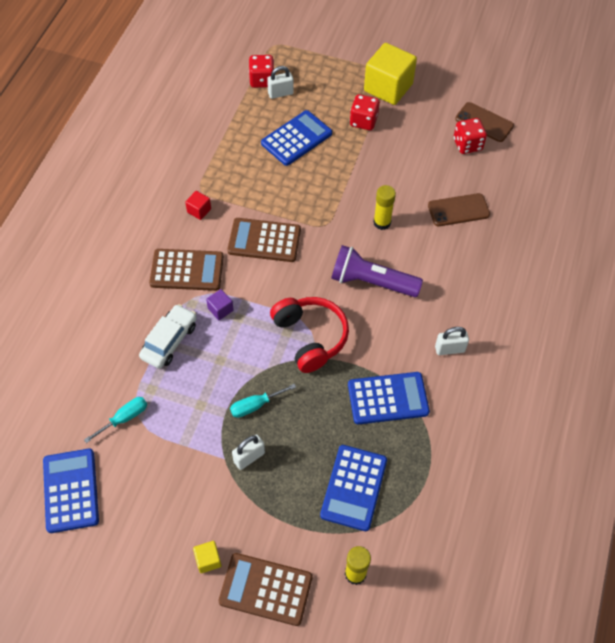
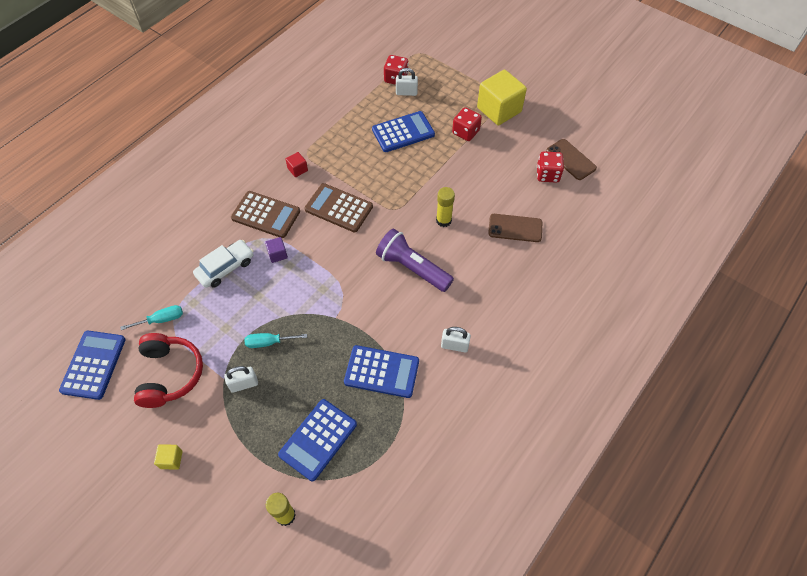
camera: 20 degrees right, 0 degrees up
brown calculator [218,553,313,626] -> none
red headphones [270,297,349,373] -> red headphones moved to [134,333,203,408]

